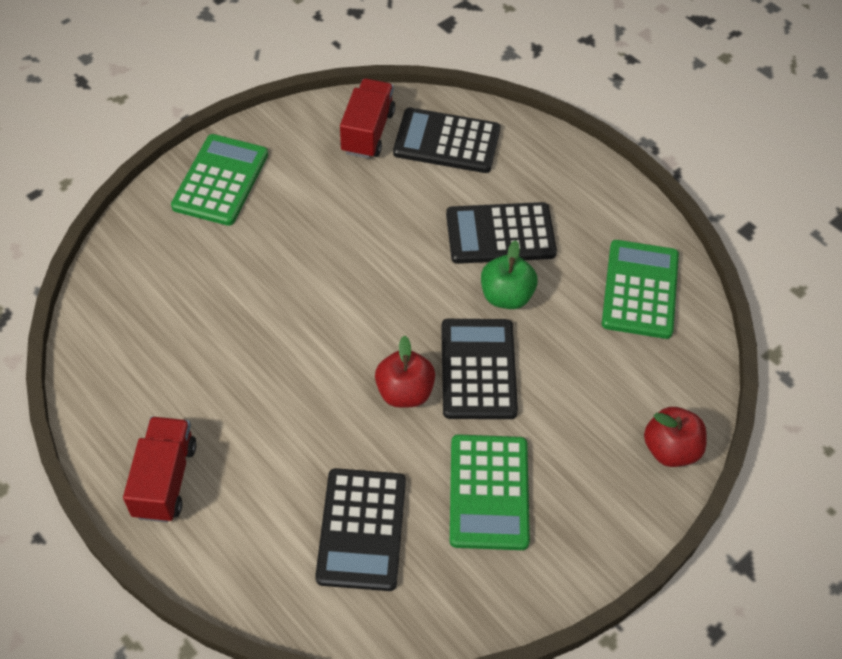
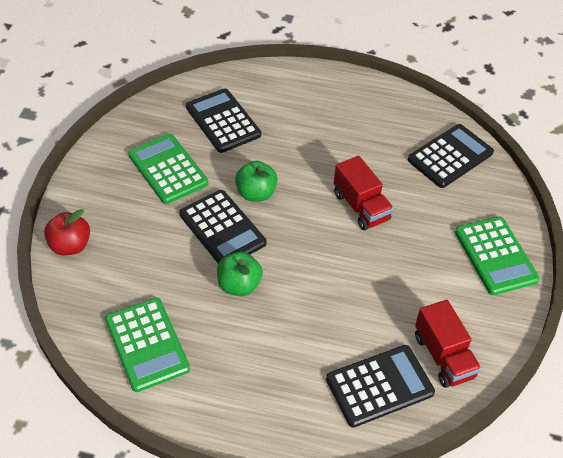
camera: 145 degrees right, 5 degrees down
red truck [123,417,196,522] -> red truck moved to [334,156,394,231]
red apple [375,335,435,408] -> green apple [235,161,278,201]
black calculator [446,202,557,264] -> black calculator moved to [408,124,494,188]

